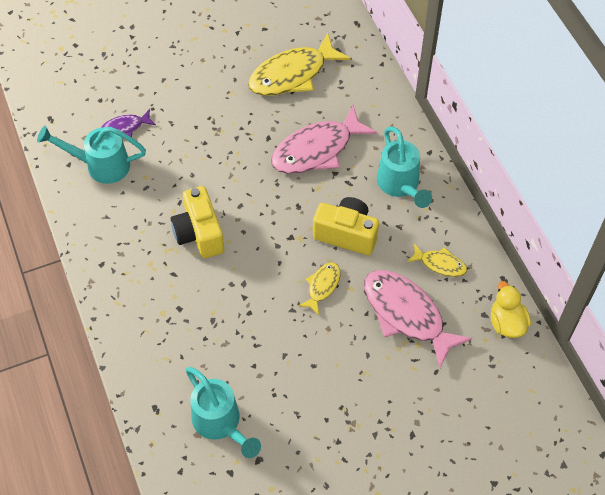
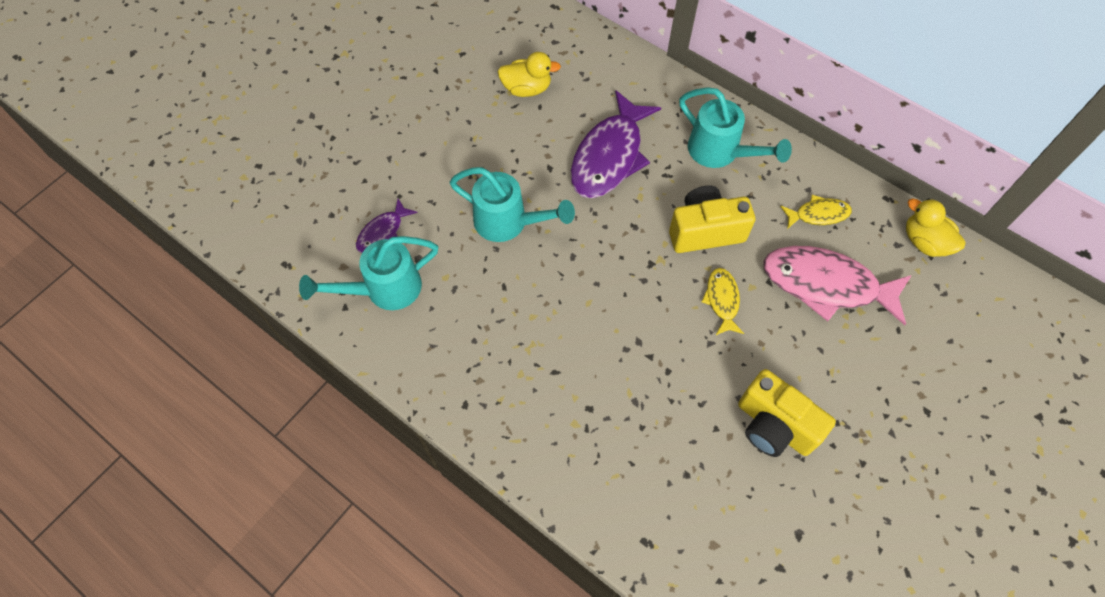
camera: 30 degrees left, 5 degrees up
yellow camera [171,186,224,258] -> yellow camera moved to [738,369,836,457]
turquoise watering can [186,367,261,458] -> turquoise watering can moved to [450,167,575,242]
yellow fish [248,33,351,96] -> yellow duck [498,52,561,97]
pink fish [271,105,377,174] -> purple fish [571,90,661,198]

